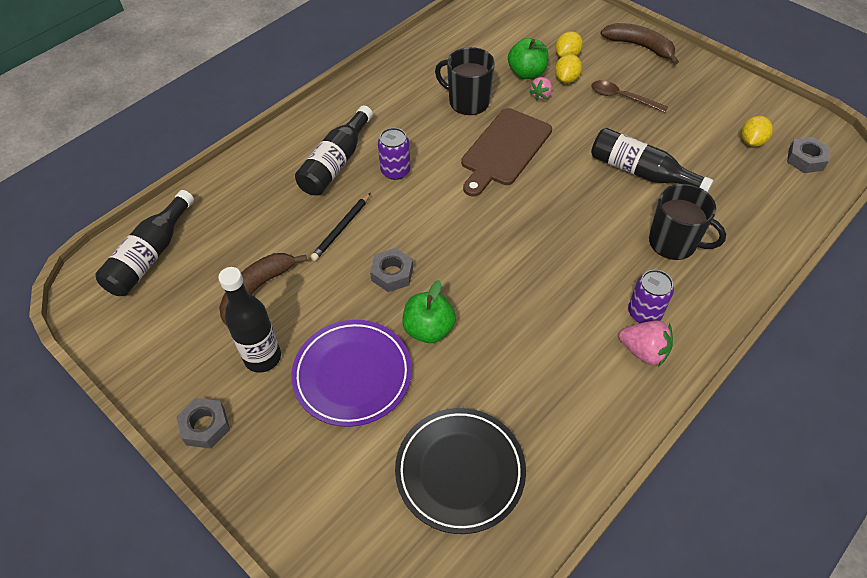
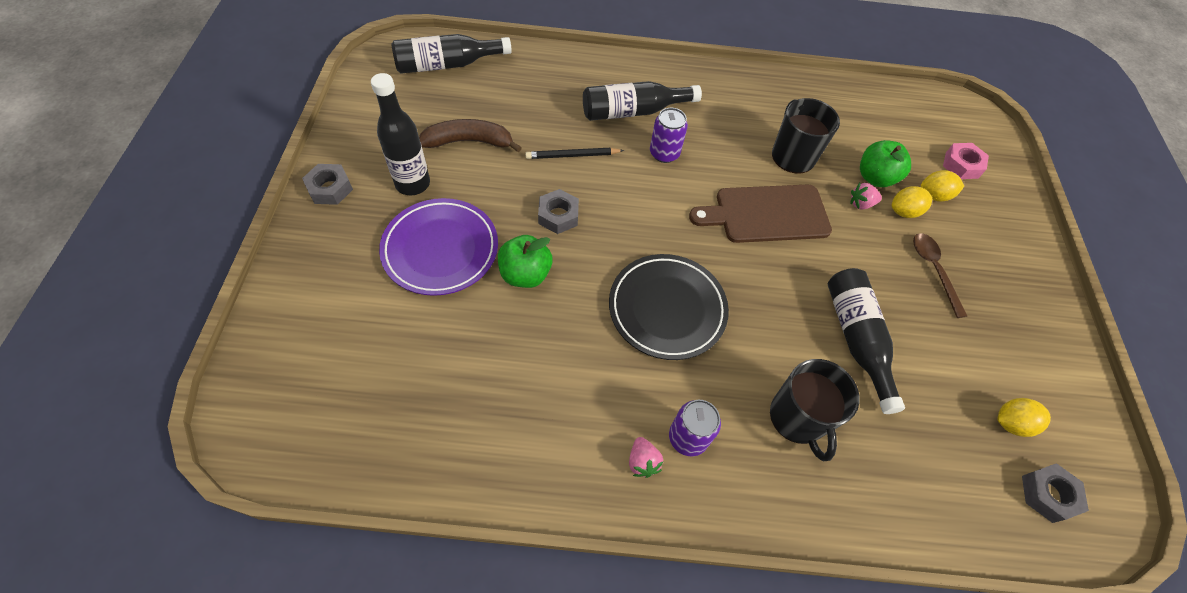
camera: 45 degrees right, 5 degrees up
black plate [395,408,526,534] -> black plate moved to [609,254,729,360]
brown banana [601,23,679,65] -> none
pink strawberry [619,320,673,367] -> pink strawberry [629,437,664,478], size x0.66
none -> pink nut [943,143,989,179]

